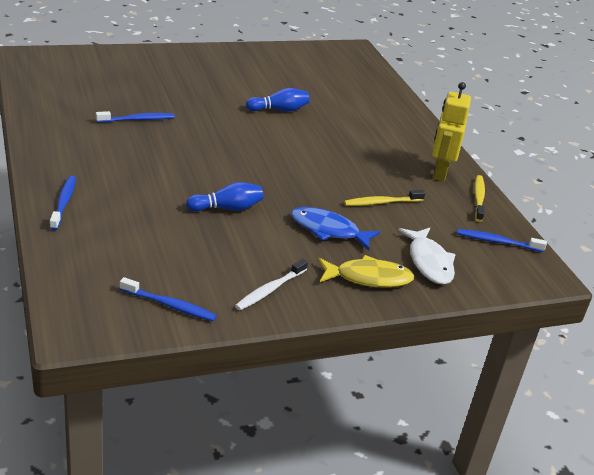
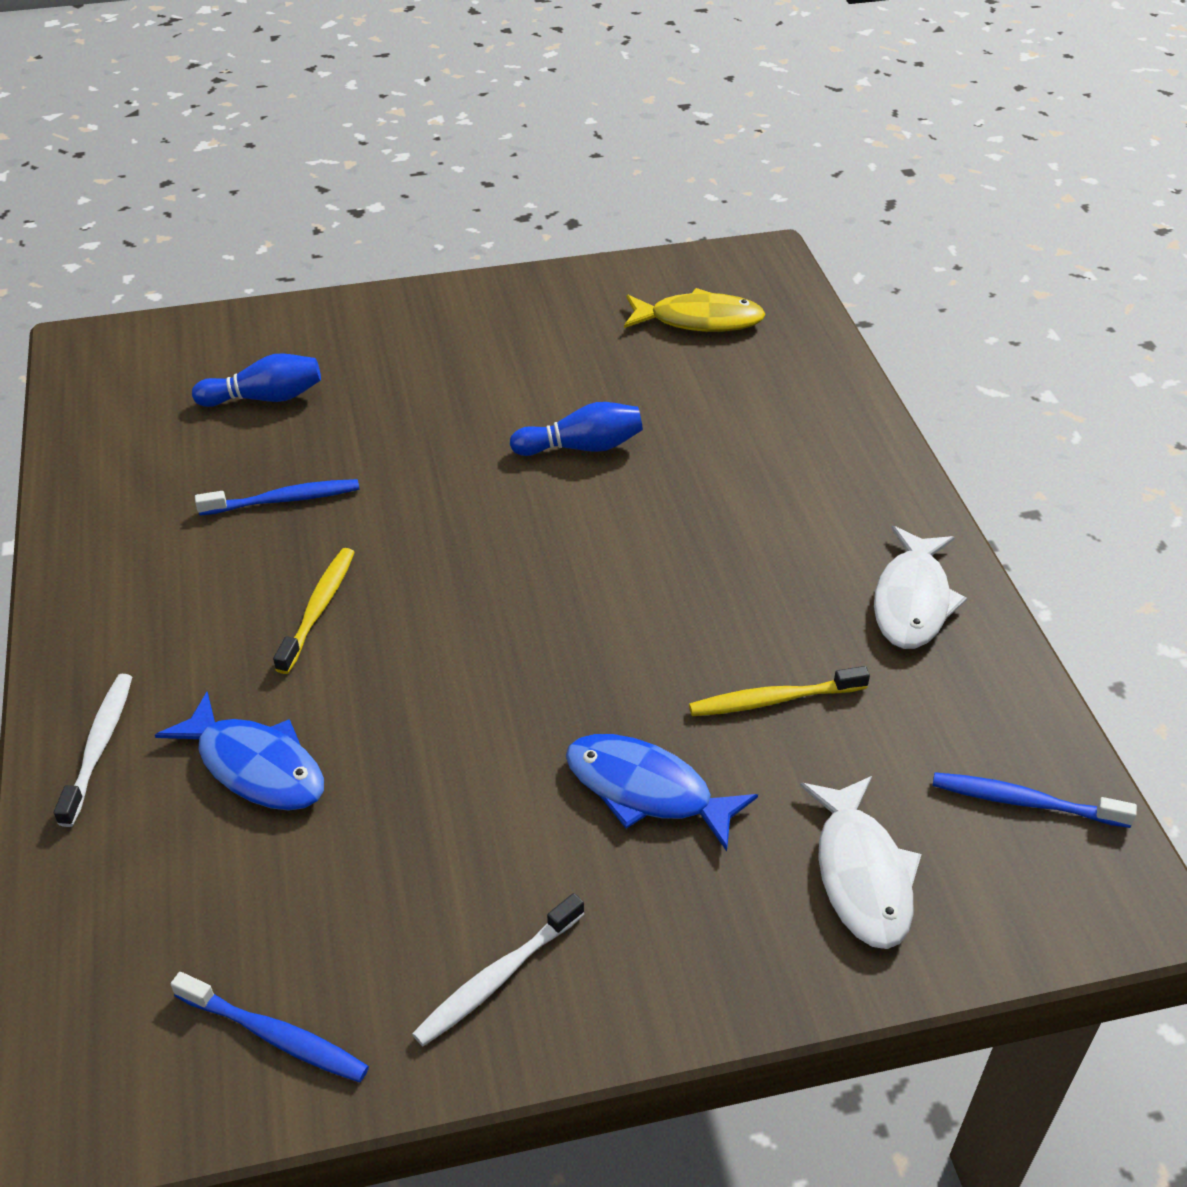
camera: 10 degrees right, 10 degrees up
blue toothbrush [50,176,76,230] -> white toothbrush [54,674,132,827]
blue bowling pin [186,182,263,211] -> blue bowling pin moved to [192,353,321,407]
yellow fish [318,255,415,288] -> yellow fish moved to [624,288,765,332]
yellow robot [432,82,471,181] -> white fish [874,526,967,649]
yellow toothbrush [475,175,485,222] -> yellow toothbrush moved to [273,548,355,674]
none -> blue fish [155,692,324,811]

